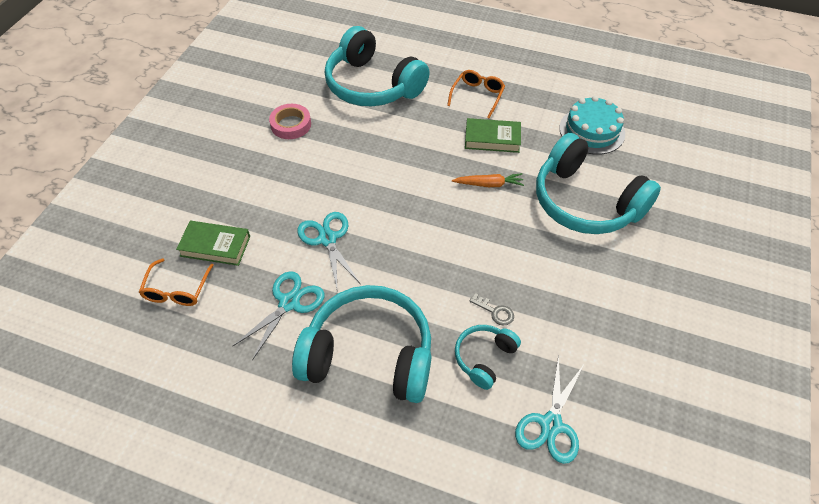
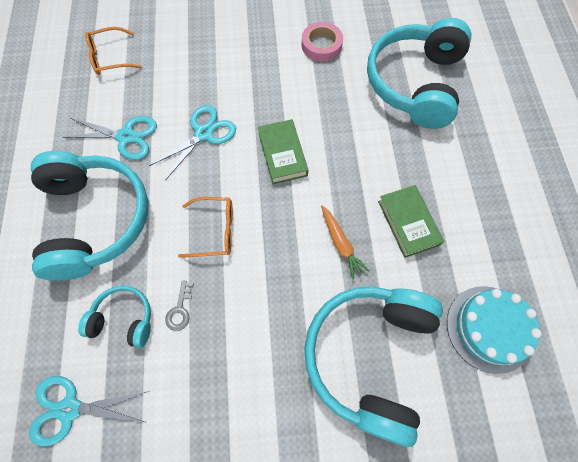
camera: 65 degrees right, 15 degrees up
green book [176,221,250,266] -> green book moved to [258,119,308,184]
orange glasses [447,70,505,118] -> orange glasses moved to [178,197,233,258]

